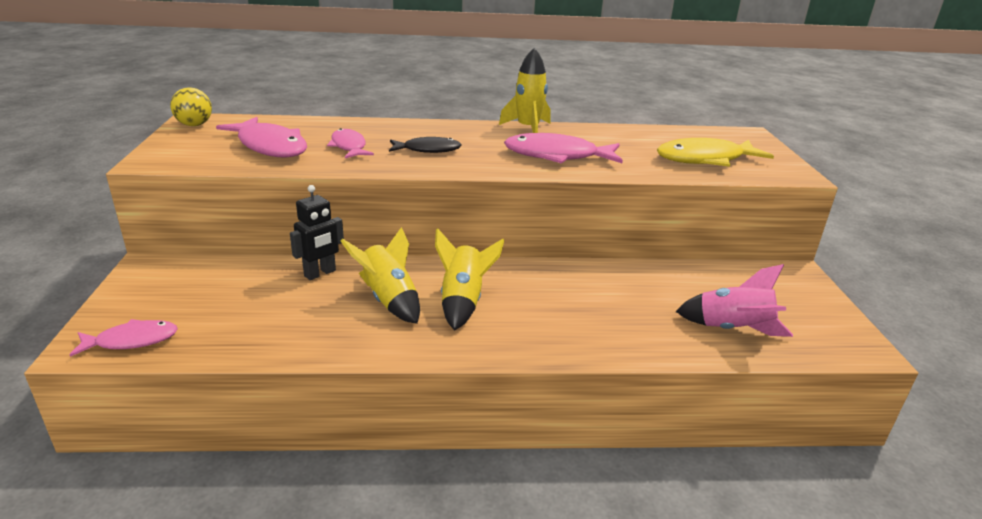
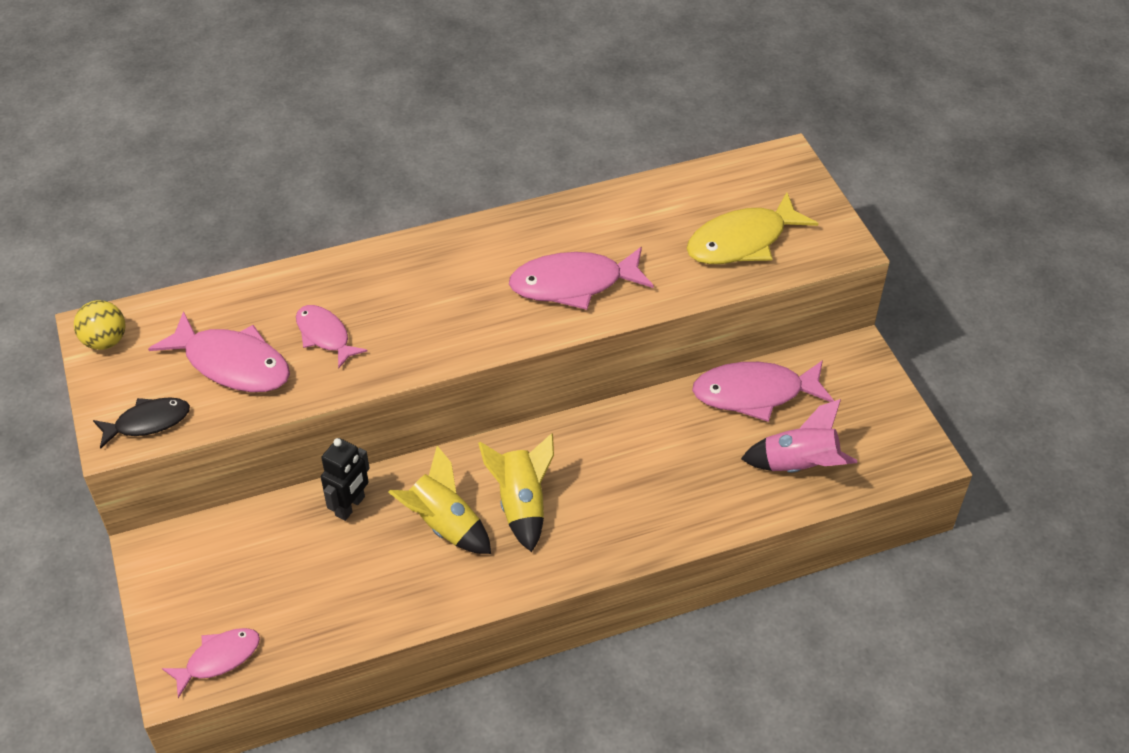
camera: 15 degrees left, 20 degrees up
black fish [389,137,461,153] -> black fish moved to [93,397,190,449]
yellow rocket [499,47,551,133] -> none
none -> pink fish [692,360,834,422]

